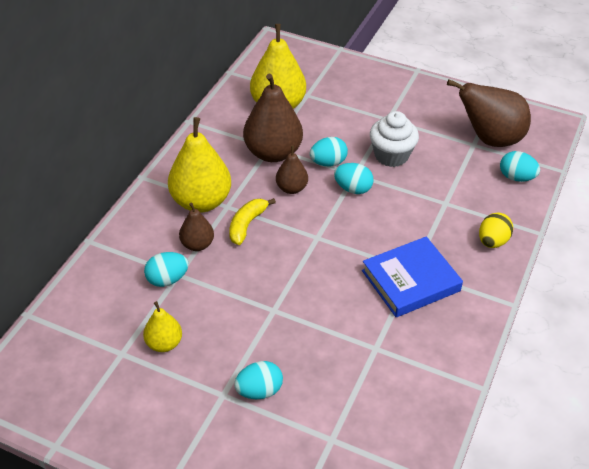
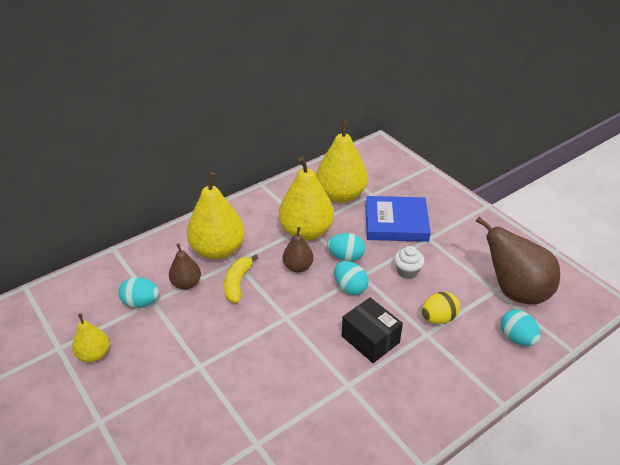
camera: 30 degrees right, 5 degrees down
yellow banana [229,198,276,245] -> yellow banana turned 45 degrees counterclockwise [224,255,258,303]
turquoise egg [234,361,283,399] -> none
brown pear [243,74,303,162] -> yellow pear [279,157,334,241]
blue book [362,236,463,317] -> blue book moved to [366,196,431,242]
white cupcake [370,111,419,167] -> white cupcake [394,246,424,279], size x0.62
yellow egg [479,213,513,248] -> yellow egg moved to [422,292,460,324]
none -> black box [342,297,403,363]

